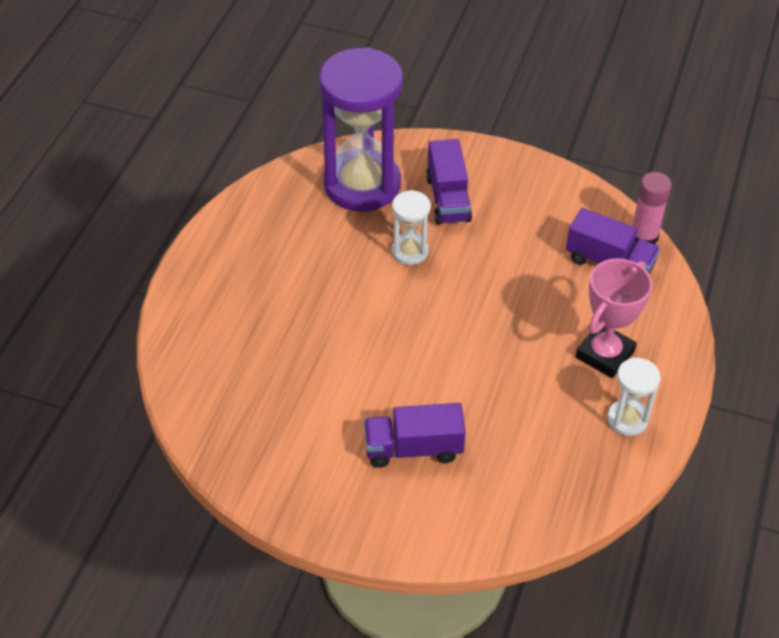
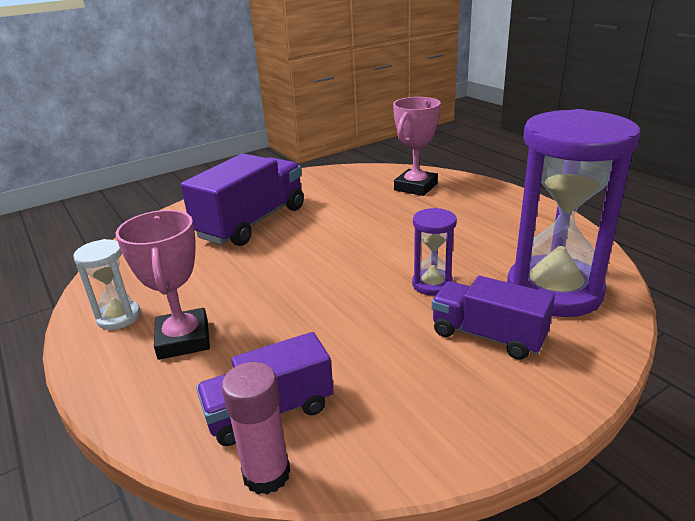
camera: 130 degrees right, 20 degrees down
purple truck [364,403,466,468] -> purple truck [181,153,304,246], size x1.61
white hourglass [392,190,431,265] -> purple hourglass [412,208,457,296]
none -> pink trophy [393,97,441,196]

